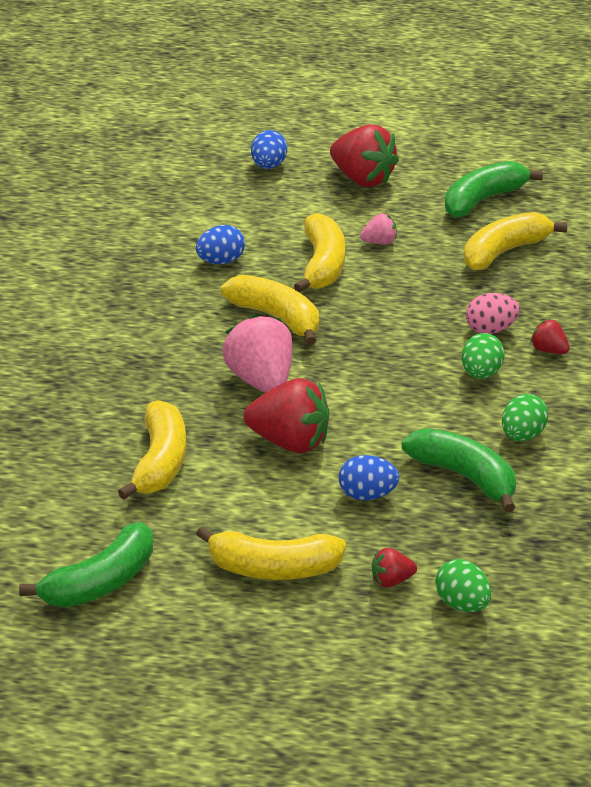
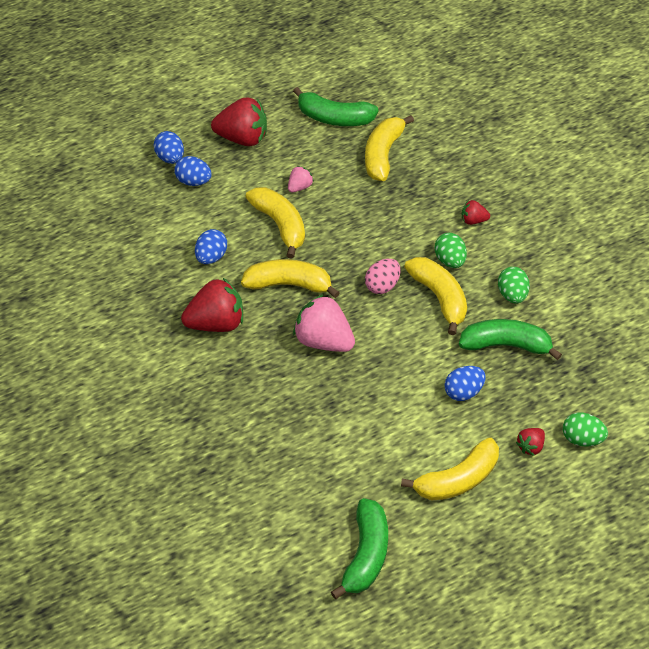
camera: 35 degrees left, 15 degrees up
yellow banana [118,400,186,500] -> yellow banana moved to [404,257,467,335]
red strawberry [244,378,330,453] -> red strawberry moved to [181,278,243,332]
green banana [445,161,543,217] -> green banana turned 90 degrees counterclockwise [293,87,378,126]
pink egg [466,293,520,334] -> pink egg moved to [365,259,401,294]
none -> blue egg [174,156,212,186]

